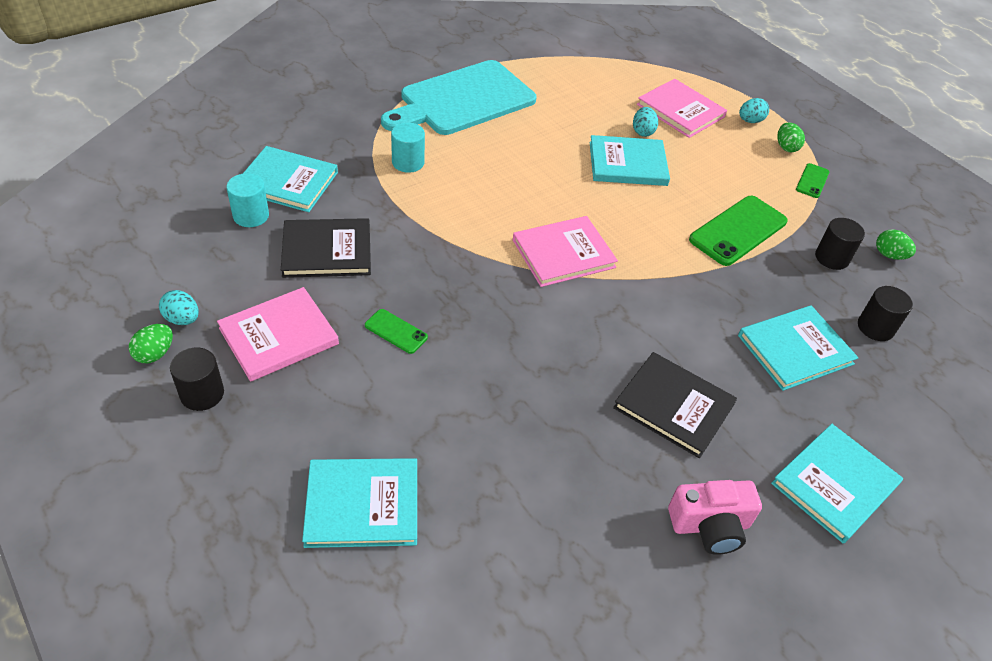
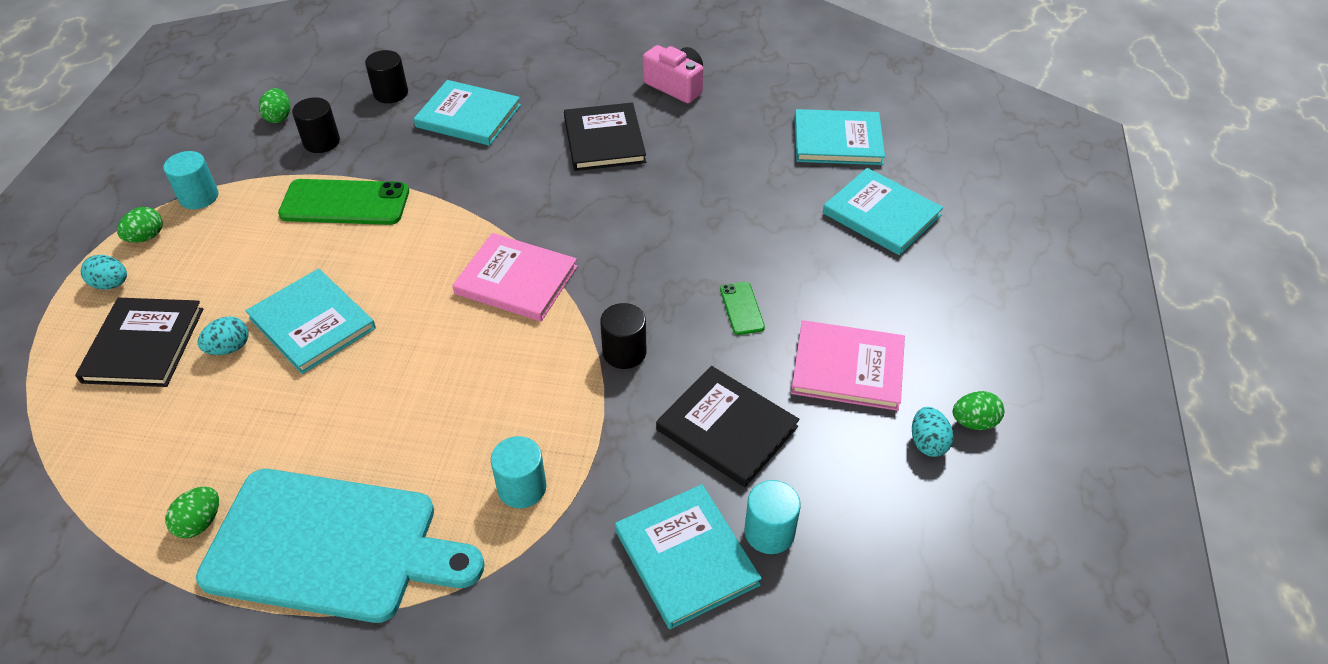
camera: 130 degrees left, 0 degrees up
black cylinder [170,347,224,411] -> black cylinder moved to [600,303,646,369]
pink book [637,79,727,138] -> black book [75,298,203,387]
turquoise book [771,424,903,543] -> turquoise book moved to [794,109,885,165]
green phone [796,163,829,198] -> turquoise cylinder [163,151,218,209]
none -> green egg [165,487,219,538]

